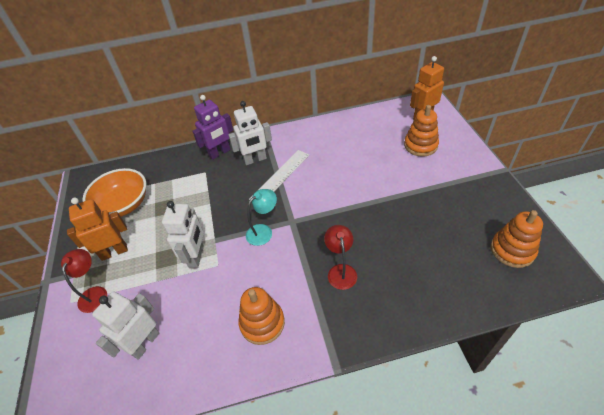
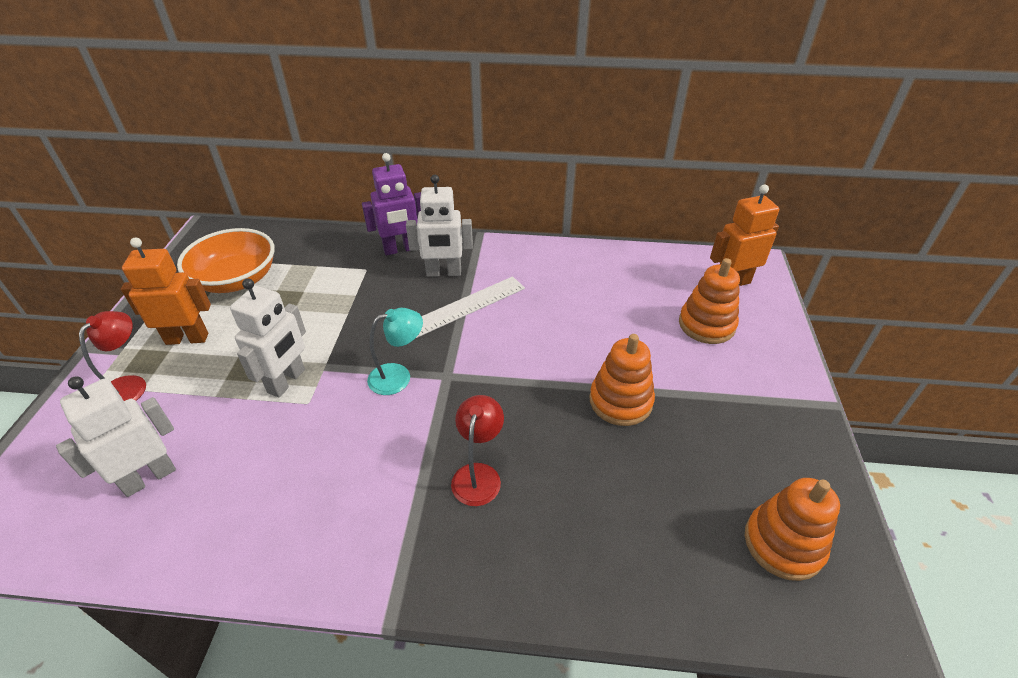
camera: 15 degrees right, 5 degrees down
orange stacking toy [238,287,285,345] -> orange stacking toy moved to [589,334,655,426]

